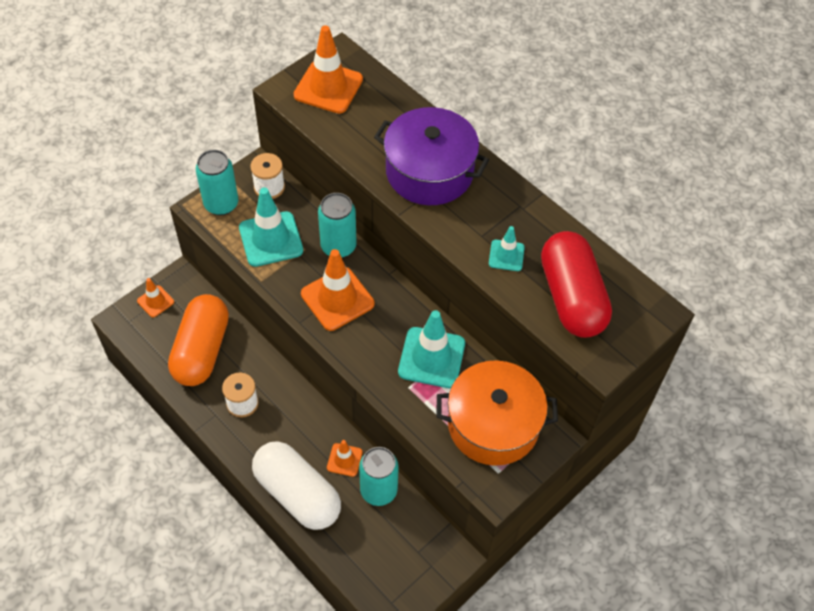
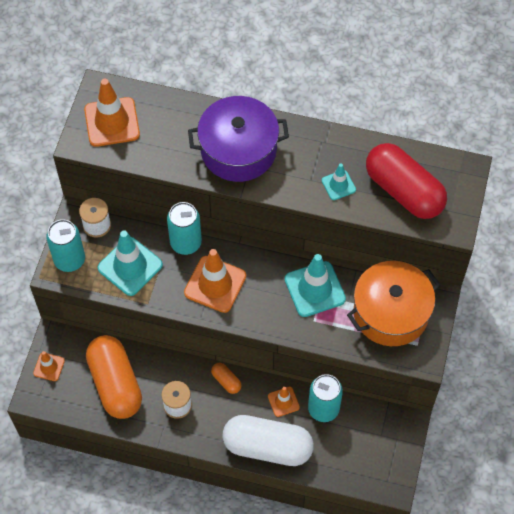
camera: 30 degrees left, 5 degrees up
none -> orange capsule [211,363,241,394]

